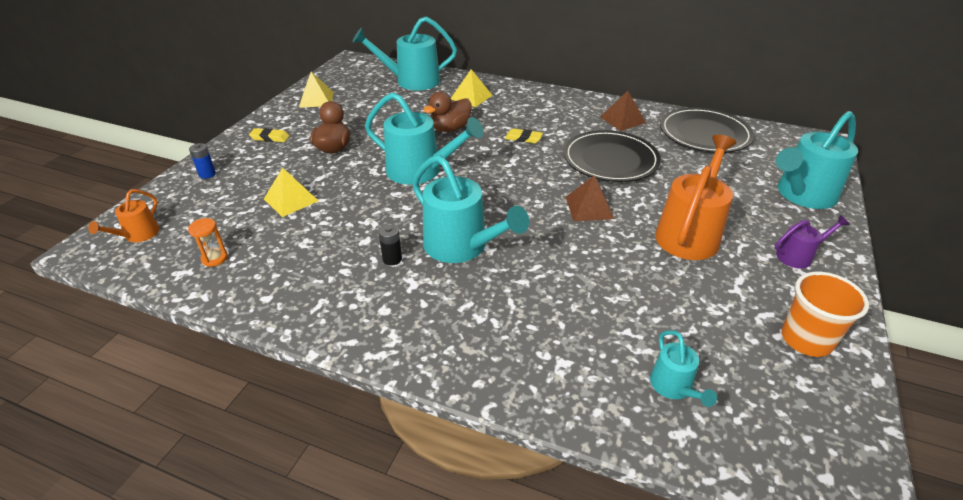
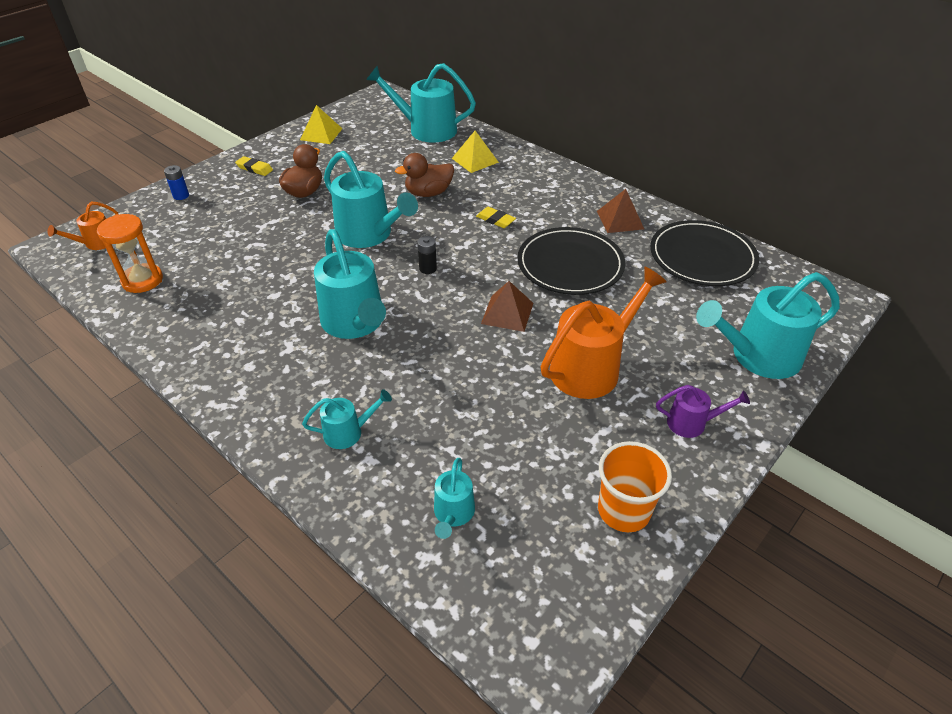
camera: 20 degrees right, 5 degrees up
orange hourglass [188,218,228,267] -> orange hourglass [97,214,163,293], size x1.71
yellow pyramid [264,168,318,217] -> none
black battery [378,224,402,266] -> black battery moved to [417,236,437,274]
none -> turquoise watering can [302,389,392,449]

